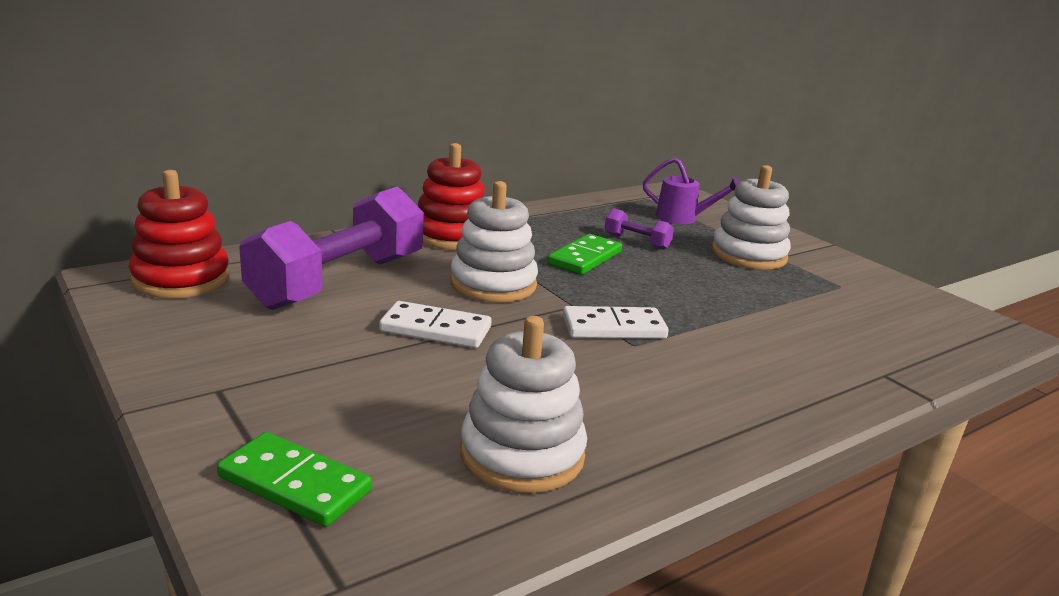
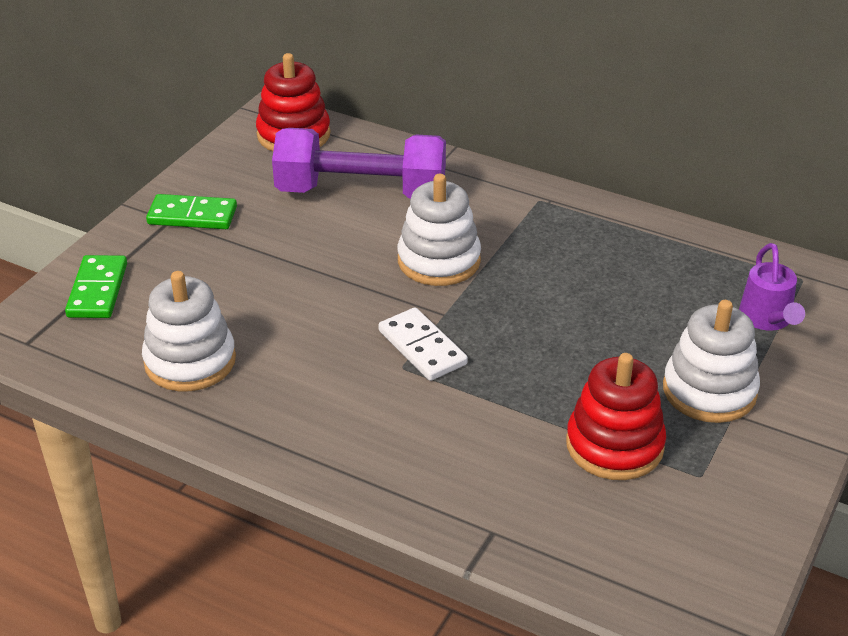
camera: 65 degrees right, 15 degrees up
white domino [379,301,492,348] -> none
red stacking toy [418,143,485,250] -> red stacking toy moved to [566,353,666,480]
green domino [547,234,622,275] -> green domino moved to [146,194,237,229]
purple dumbbell [605,208,674,249] -> none

